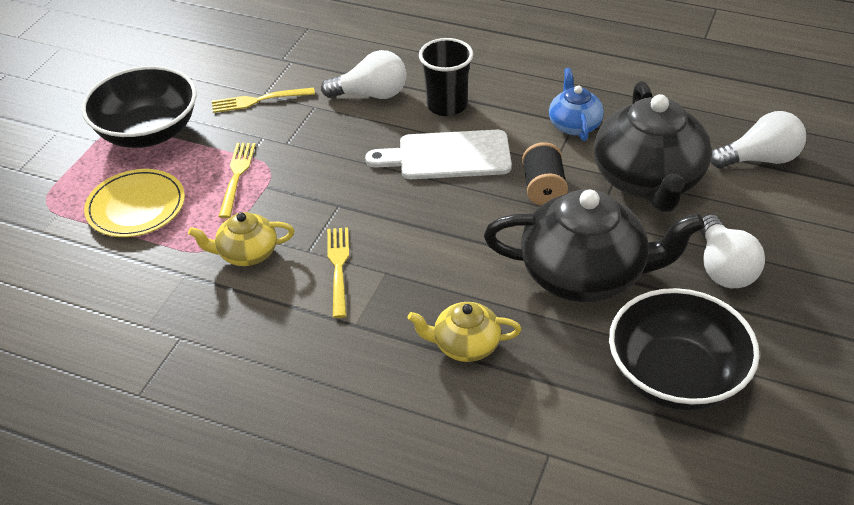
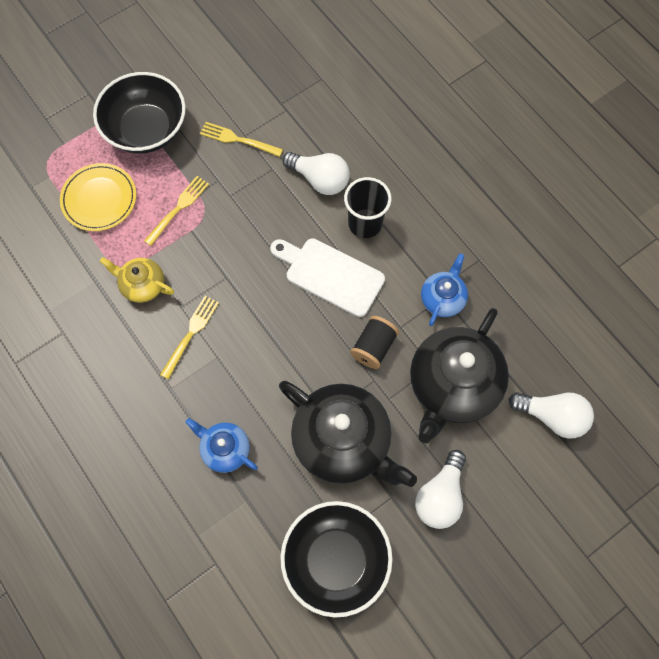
camera: 30 degrees right, 25 degrees up
yellow teapot [408,302,521,362] -> blue teapot [185,418,258,473]

